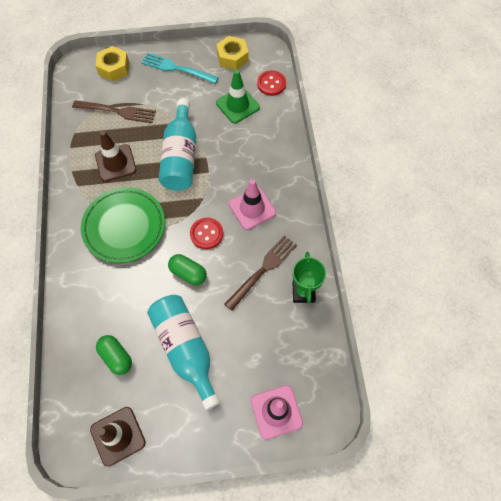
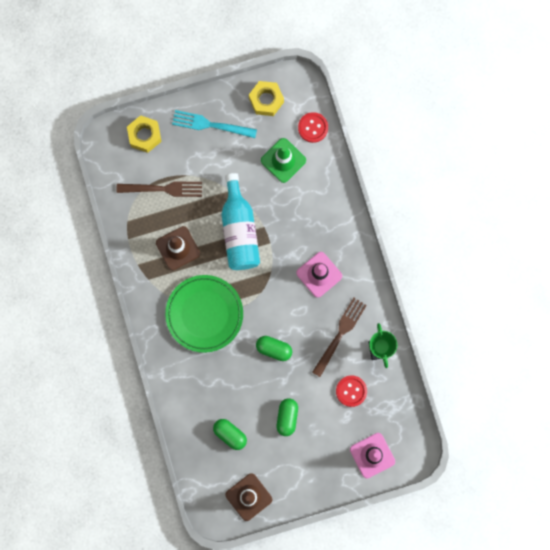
camera: 10 degrees left, 15 degrees up
turquoise bottle [147,295,220,410] -> green capsule [277,398,298,436]
red button [190,218,223,249] -> red button moved to [336,375,367,407]

